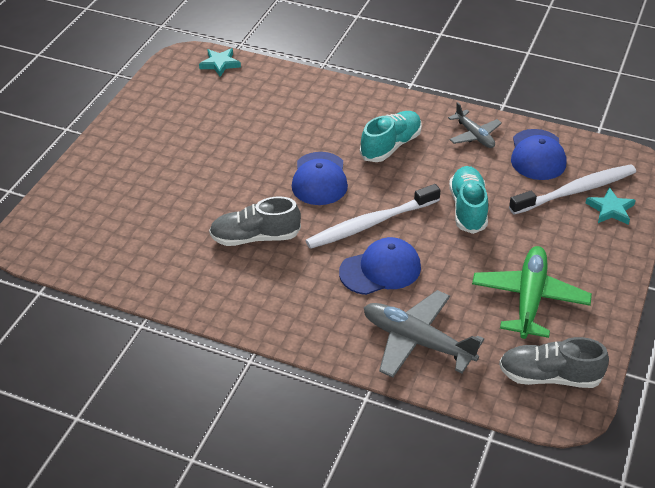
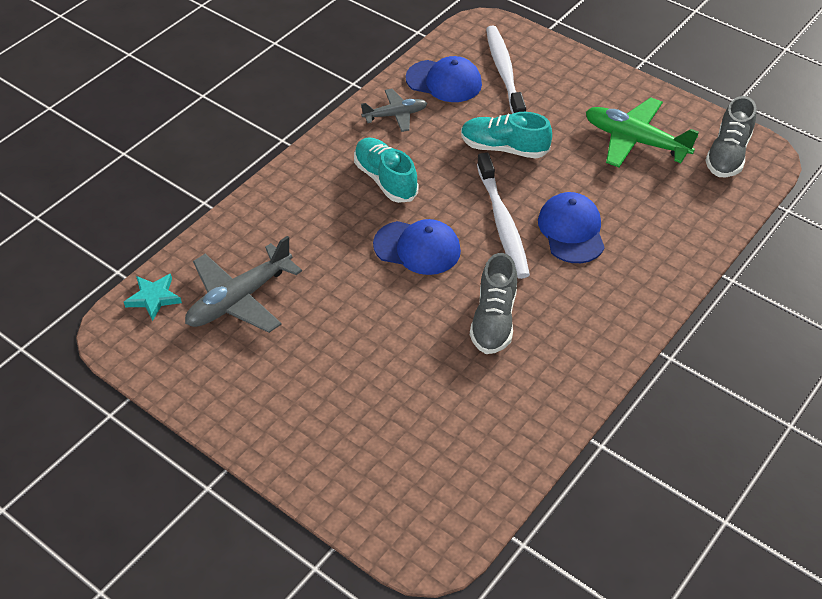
camera: 75 degrees left, 5 degrees up
grey plane [364,290,484,378] -> grey plane moved to [185,236,302,333]
turquoise star [586,187,636,225] -> none

